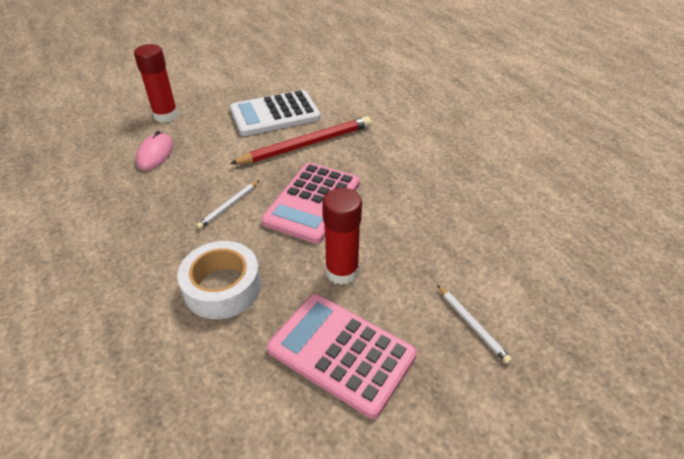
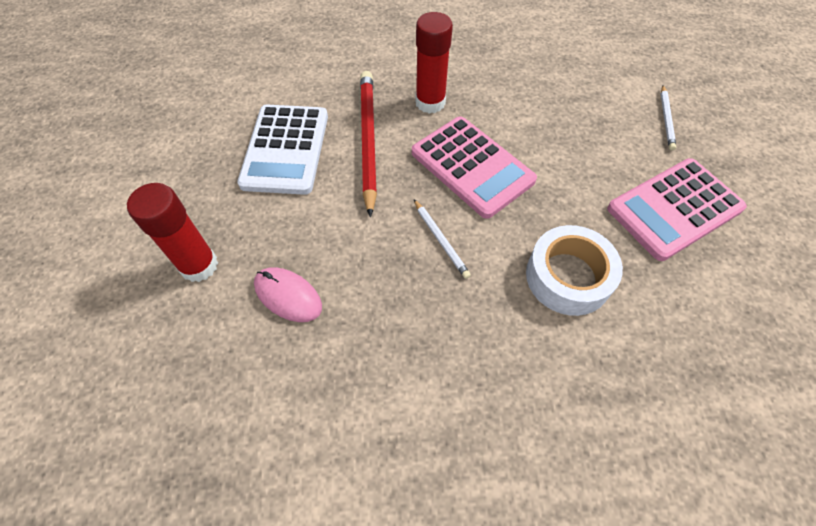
camera: 65 degrees left, 15 degrees up
red glue stick [323,188,362,285] -> red glue stick moved to [415,12,453,114]
white pencil [437,285,512,364] -> white pencil turned 105 degrees clockwise [661,85,676,150]

